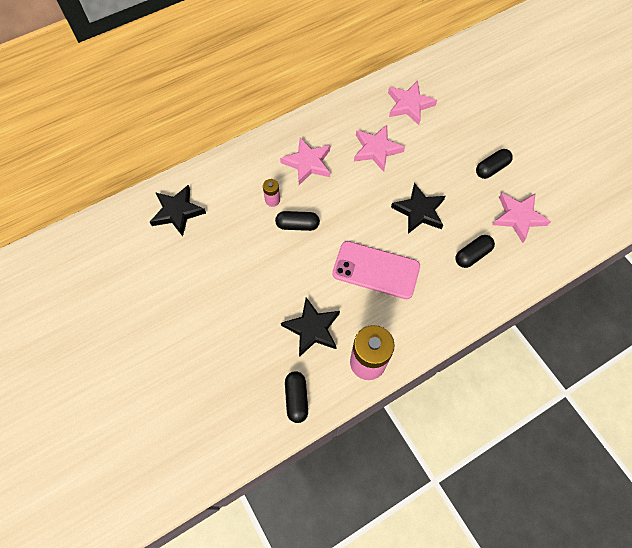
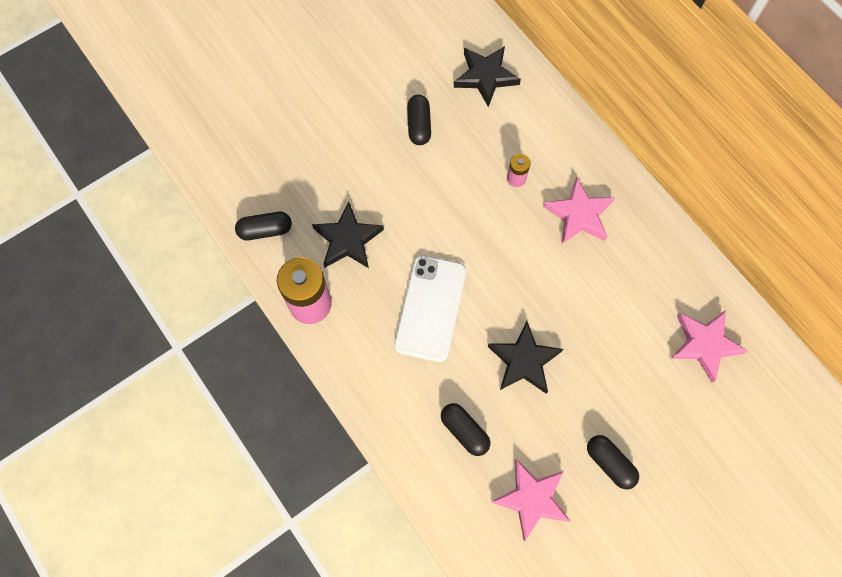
camera: 85 degrees right, 5 degrees up
black capsule [275,211,320,231] -> black capsule moved to [407,95,431,145]
pink phone [332,241,420,299] -> white phone [394,255,466,362]
pink star [354,125,405,172] -> none

